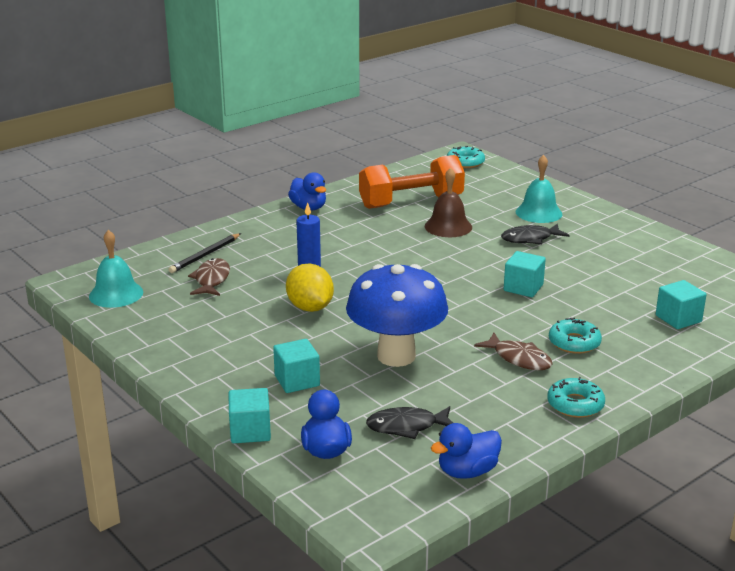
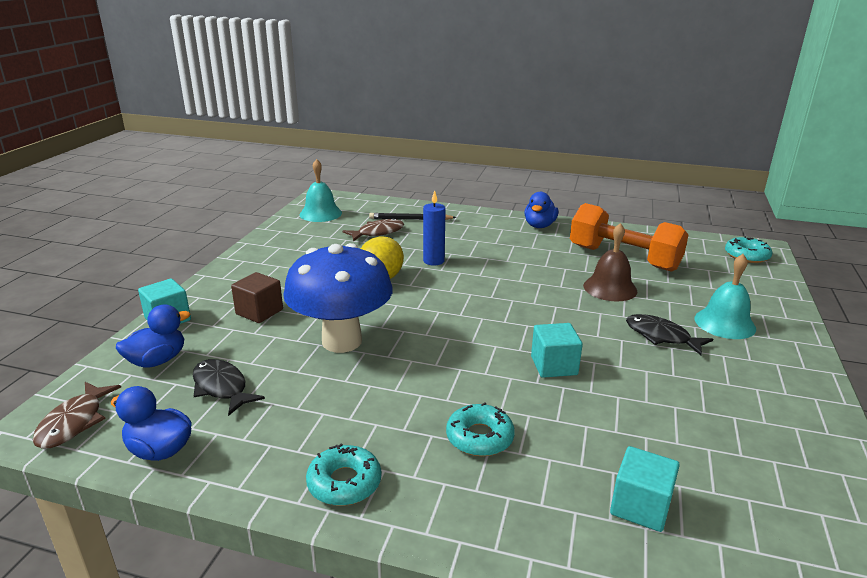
camera: 55 degrees right, 0 degrees up
turquoise cube [273,339,320,393] -> brown cube [231,272,283,323]
brown fish [474,333,553,370] -> brown fish moved to [33,382,121,449]

